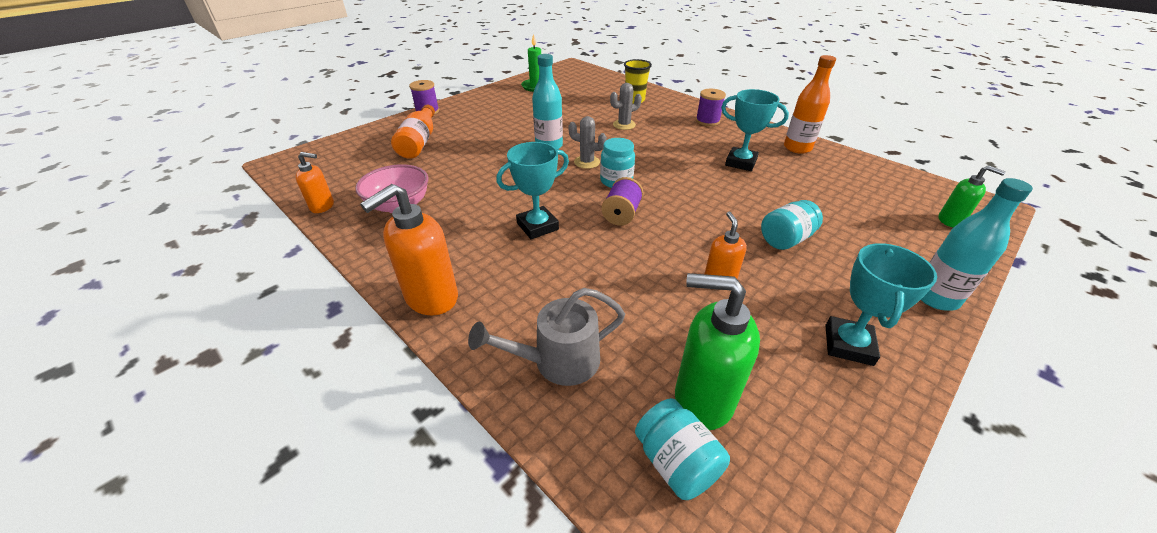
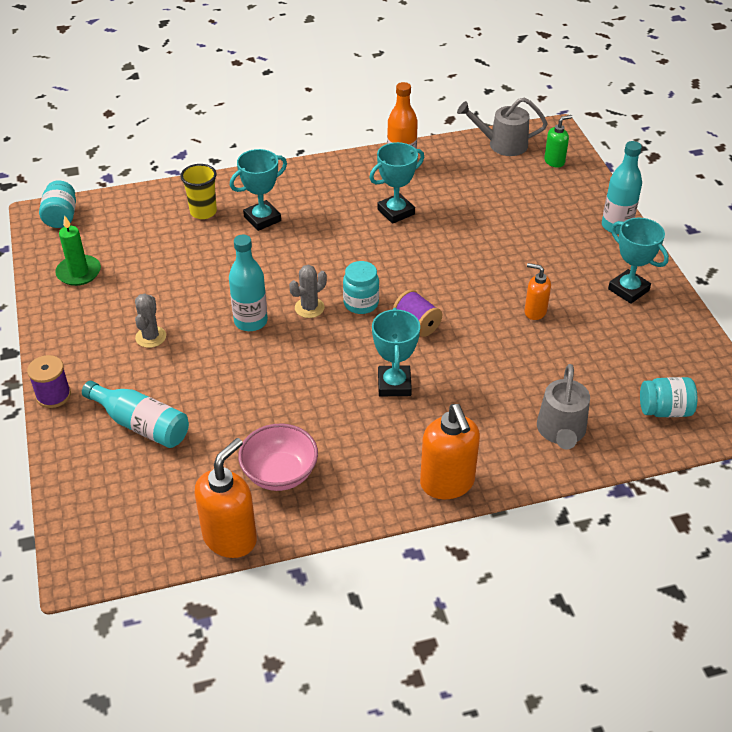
camera: 60 degrees left, 5 degrees up
orange soap dispenser [295,152,334,213] -> orange soap dispenser [195,438,257,558], size x1.76
orange bottle [391,105,435,159] -> turquoise bottle [82,381,189,448]
grey cactus [610,83,642,130] -> grey cactus moved to [135,294,166,348]
green soap dispenser [675,273,760,430] -> none
purple spool [696,89,726,126] -> none
turquoise jar [761,200,823,250] -> turquoise jar moved to [39,180,76,228]
none -> turquoise trophy [230,149,287,231]
none -> grey watering can [457,97,547,156]

